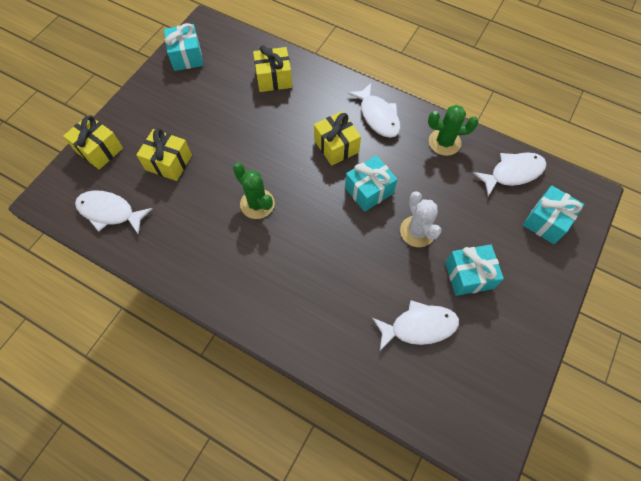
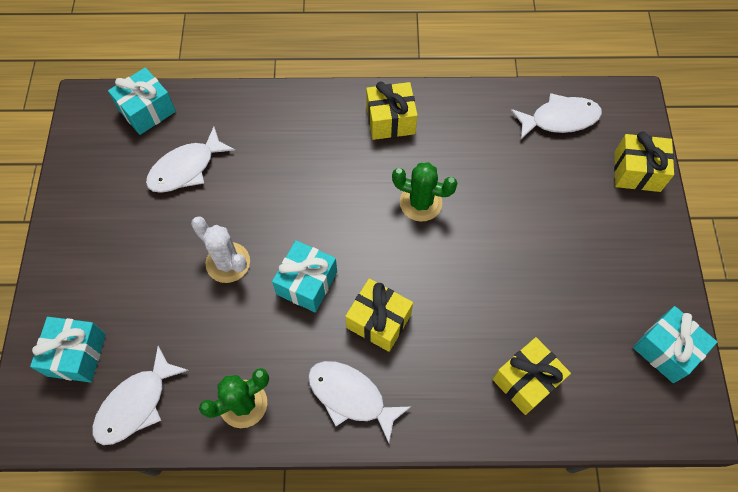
camera: 150 degrees right, 0 degrees up
yellow gift [136,128,192,181] -> yellow gift moved to [366,81,418,140]
turquoise gift [445,245,504,296] -> turquoise gift moved to [108,67,176,135]

